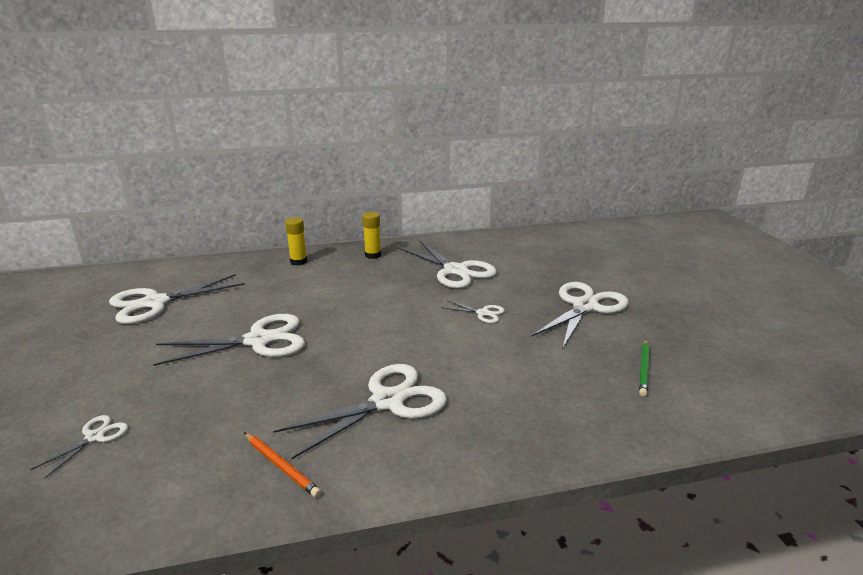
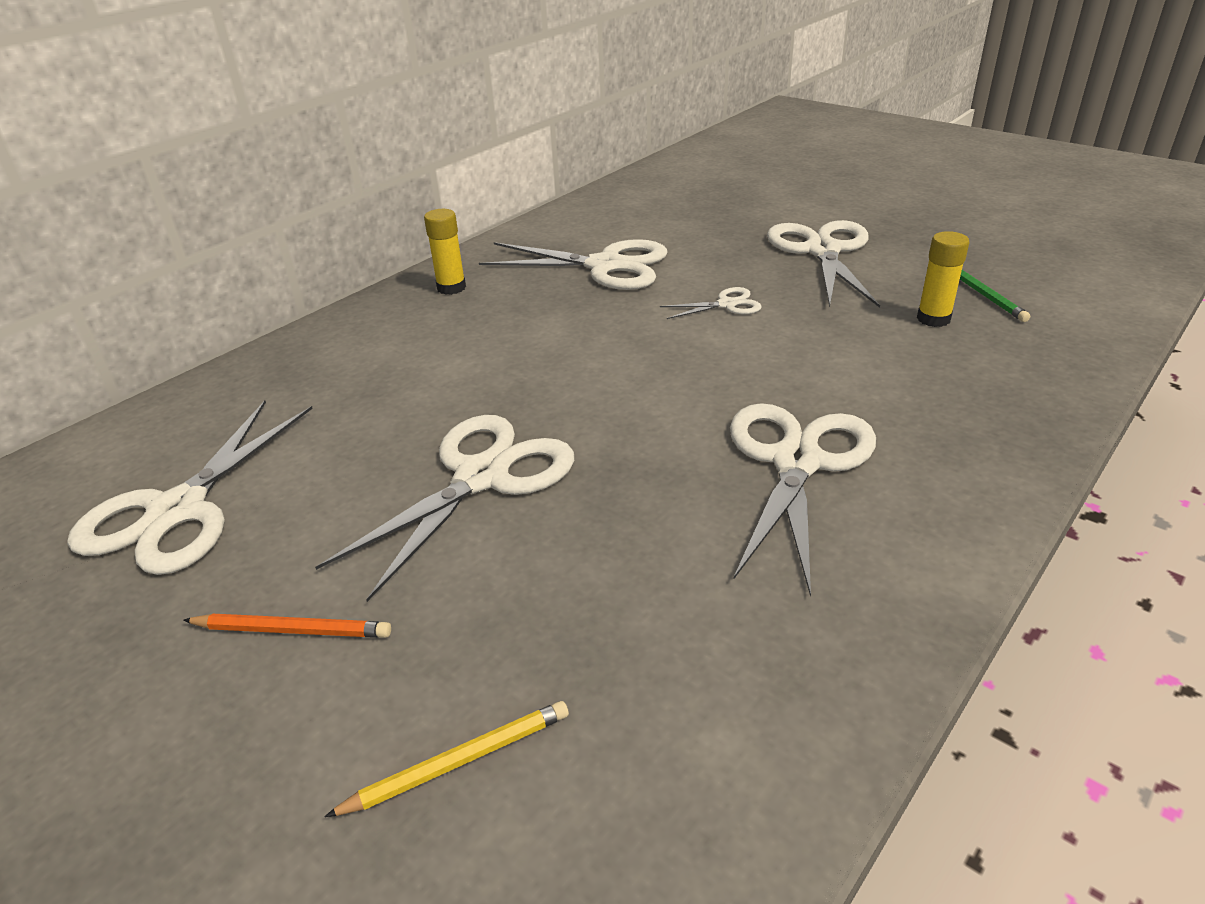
camera: 35 degrees left, 10 degrees up
white scissors [31,415,128,478] -> yellow pencil [324,701,569,817]
orange pencil [244,432,321,498] -> orange pencil moved to [183,614,391,638]
yellow glue stick [285,218,307,266] -> yellow glue stick moved to [917,231,970,327]

